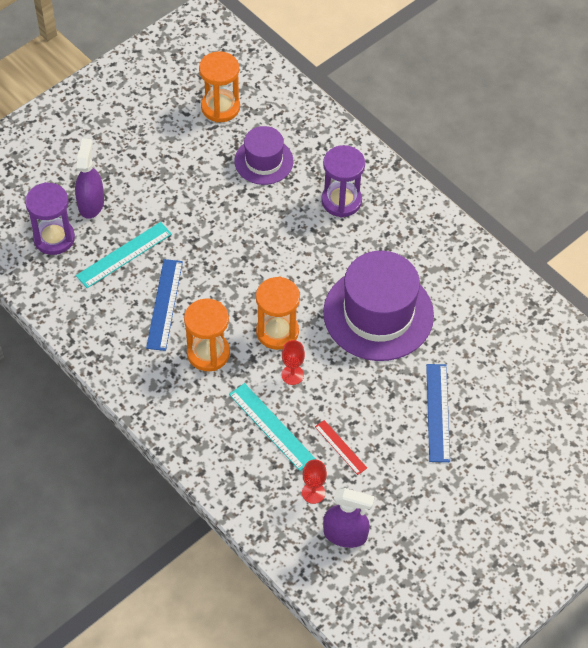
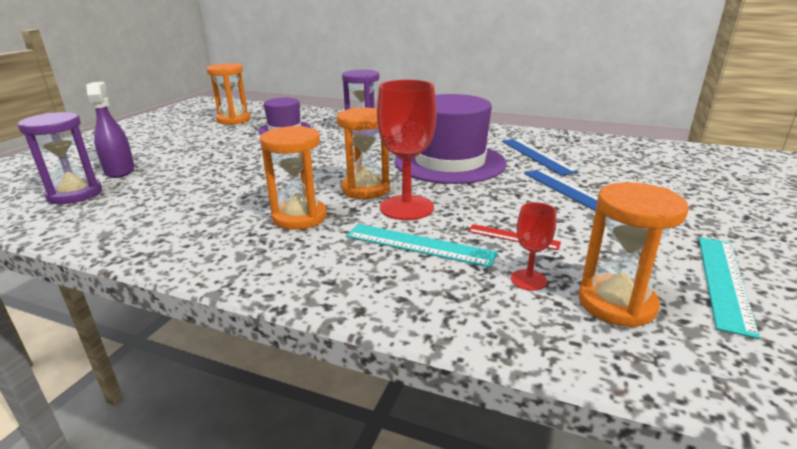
camera: 25 degrees left, 30 degrees down
turquoise ruler [76,222,172,288] -> turquoise ruler moved to [699,237,760,339]
blue ruler [146,259,183,351] -> blue ruler moved to [502,139,578,175]
red goblet [281,340,305,385] -> red goblet [377,80,436,220], size x2.00
purple spray bottle [323,488,375,548] -> orange hourglass [579,182,689,328]

